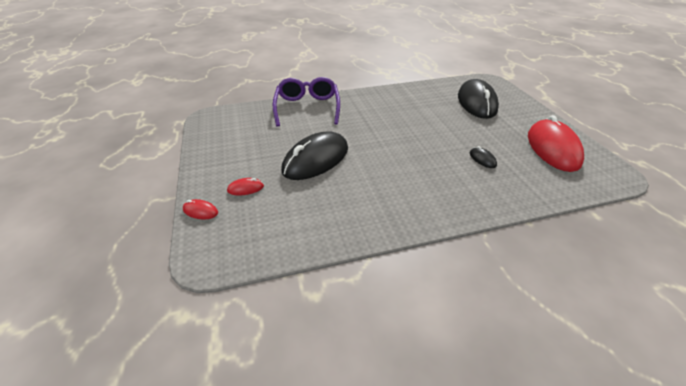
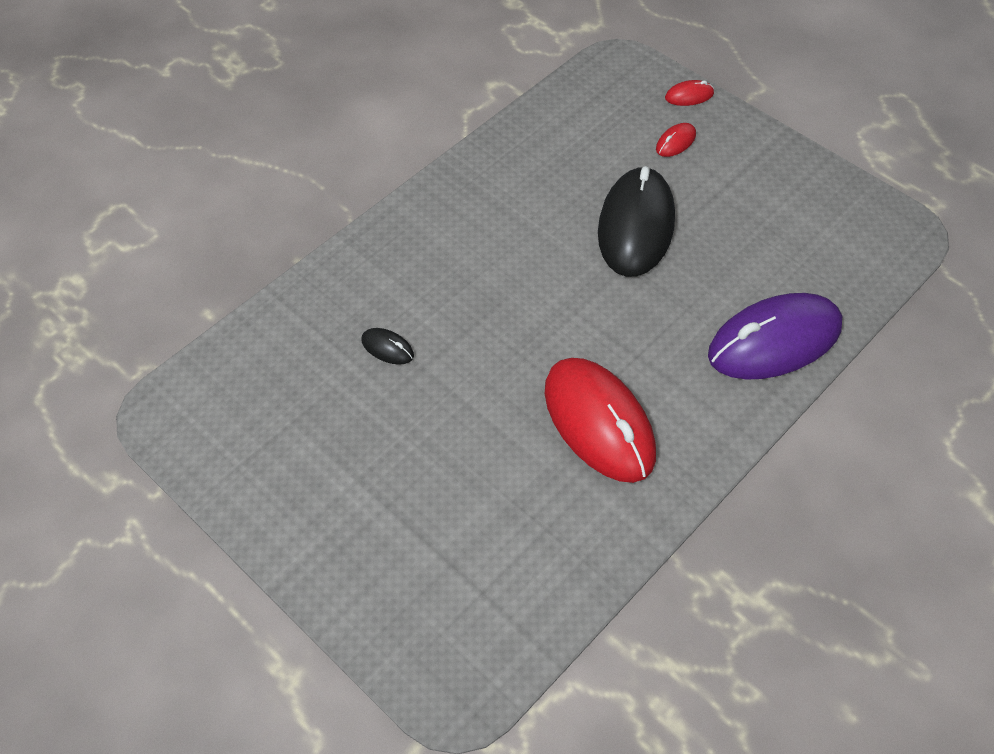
camera: 150 degrees right, 15 degrees up
purple glasses [273,77,340,127] -> purple mouse [708,293,842,380]
black mouse [458,79,499,119] -> none
red mouse [528,115,584,172] -> red mouse moved to [545,358,656,483]

